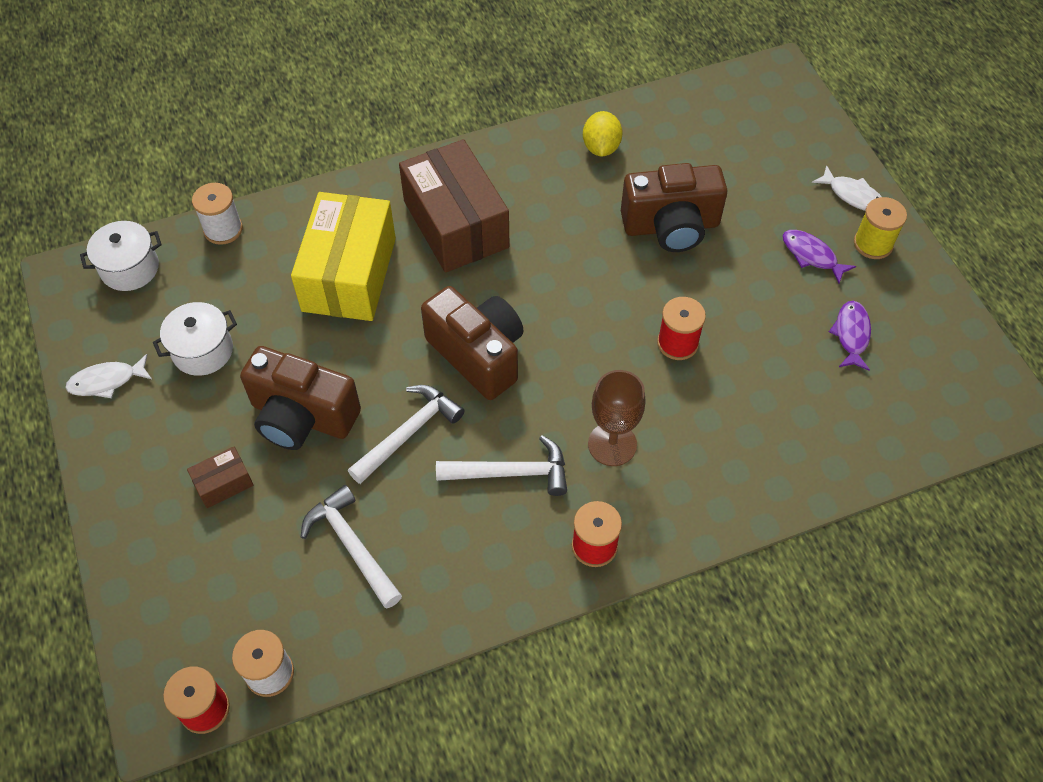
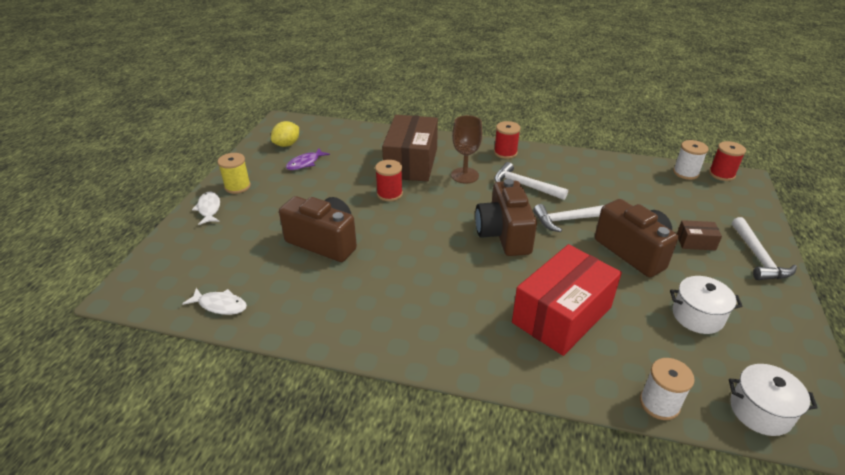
camera: 145 degrees left, 20 degrees down
white fish [65,354,152,398] -> white fish moved to [182,288,247,315]
yellow box [291,192,396,321] -> red box [512,244,622,356]
white hammer [301,485,402,609] -> white hammer moved to [732,217,797,280]
brown box [399,139,509,273] -> brown box moved to [382,115,438,182]
yellow lemon [583,111,623,157] -> yellow lemon moved to [271,121,299,147]
purple fish [783,230,856,284] -> none

